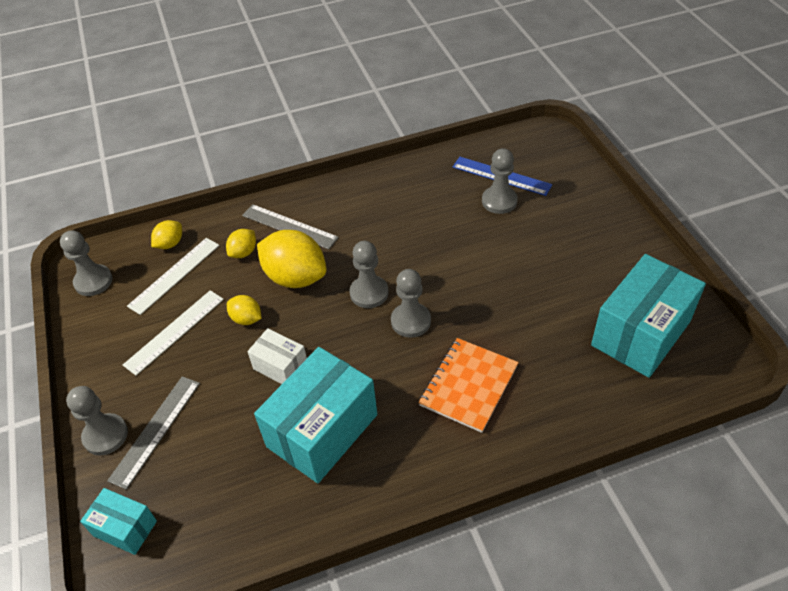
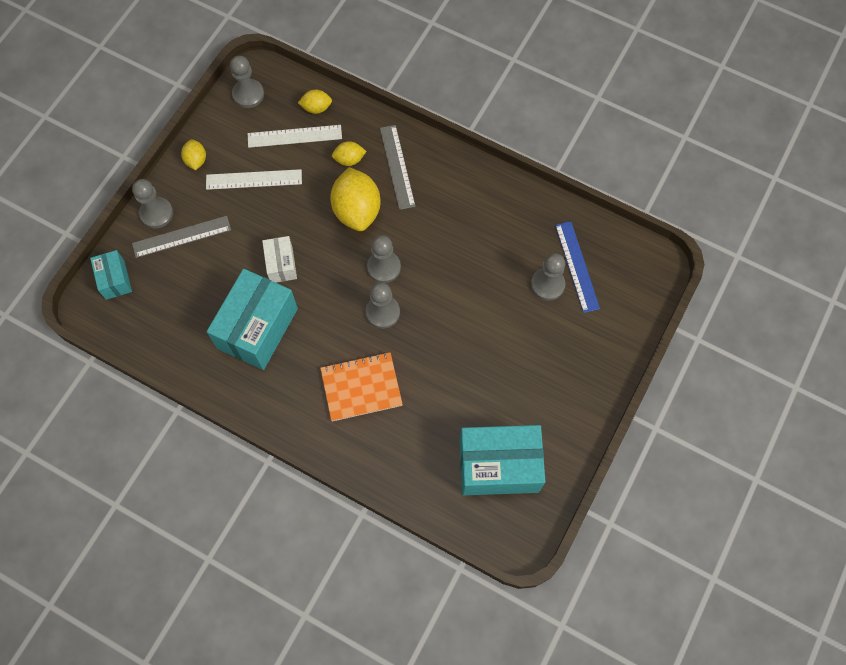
camera: 45 degrees right, 20 degrees up
yellow lemon [227,295,261,325] -> yellow lemon moved to [181,139,206,170]
turquoise box [254,347,377,483] -> turquoise box turned 60 degrees counterclockwise [207,269,298,370]

